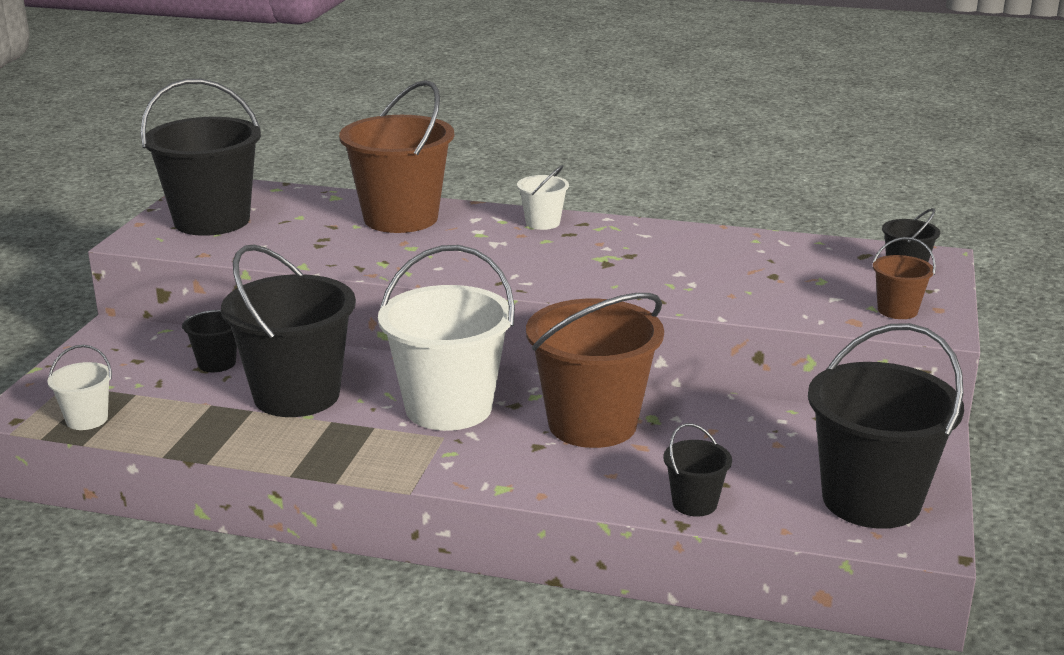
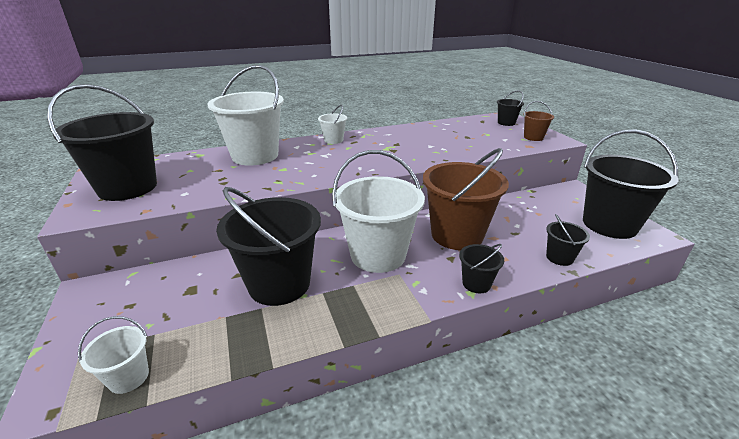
camera: 35 degrees left, 5 degrees up
black bucket [182,310,237,372] -> black bucket moved to [459,244,504,293]
brown bucket [339,80,454,233] -> white bucket [208,65,284,166]

